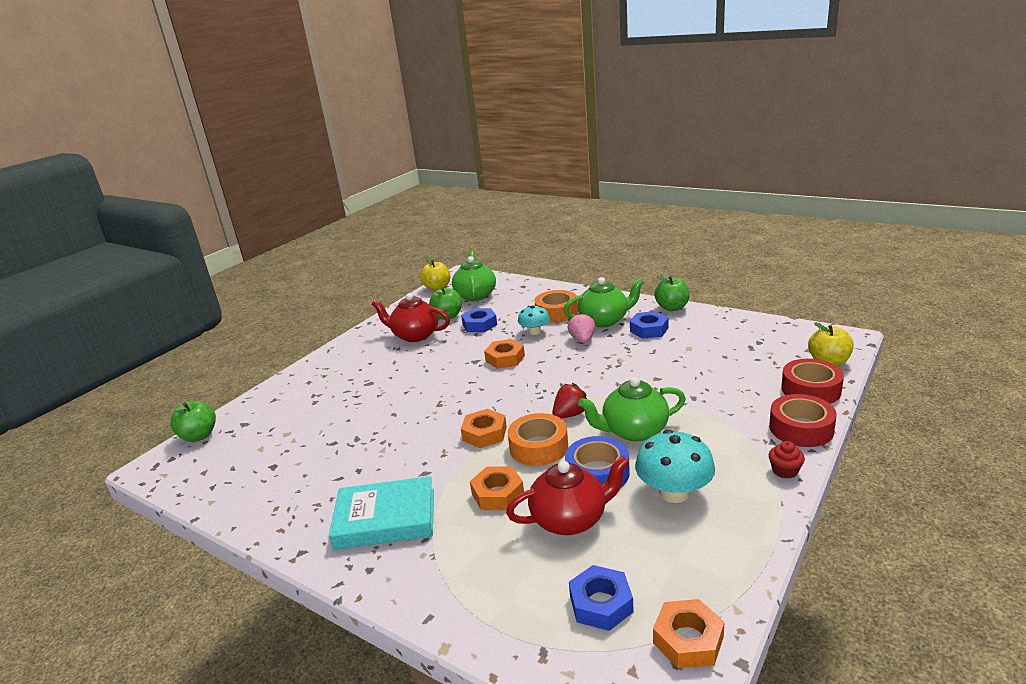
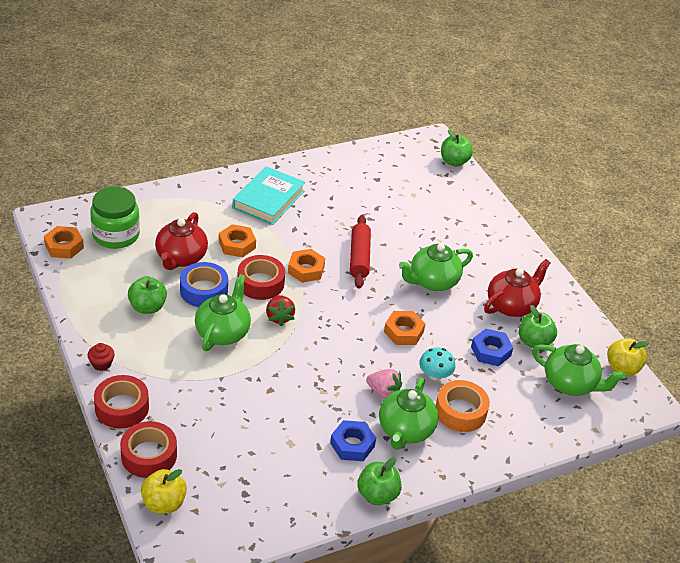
camera: 115 degrees right, 15 degrees up
orange tape [508,413,568,466] -> red tape [237,255,285,300]
blue nut [569,565,634,631] -> green jar [90,187,140,249]
turquoise mushroom [635,430,715,503] -> green apple [128,276,167,314]
none -> red rolling pin [350,215,371,289]
none -> green teapot [399,243,473,291]

